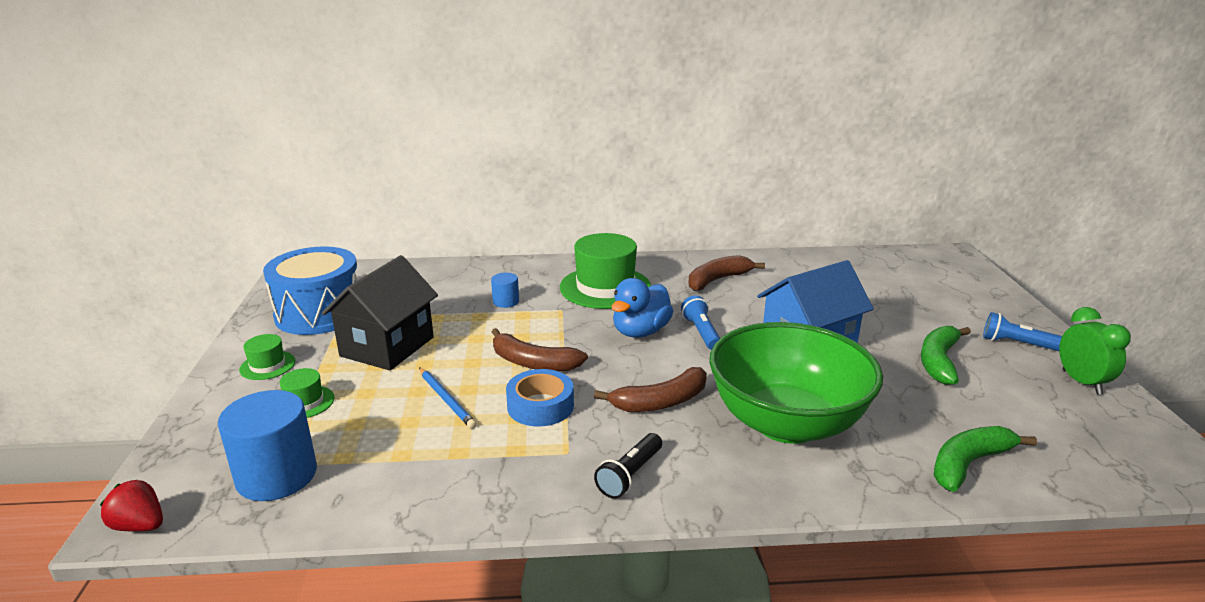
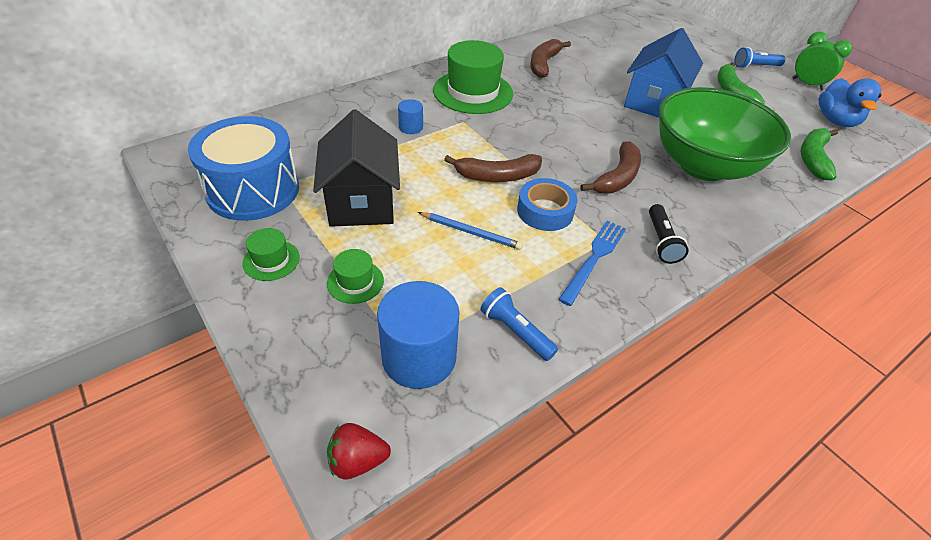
camera: 35 degrees left, 20 degrees up
blue duck [612,278,673,338] -> blue duck moved to [818,78,881,127]
blue flashlight [681,296,720,350] -> blue flashlight moved to [480,287,558,361]
none -> blue fork [558,221,626,306]

